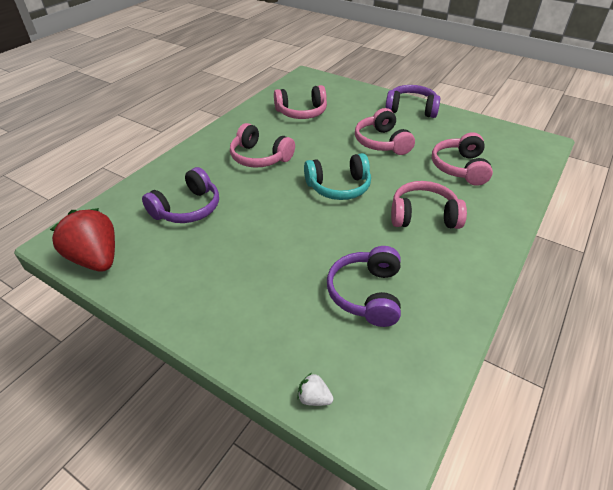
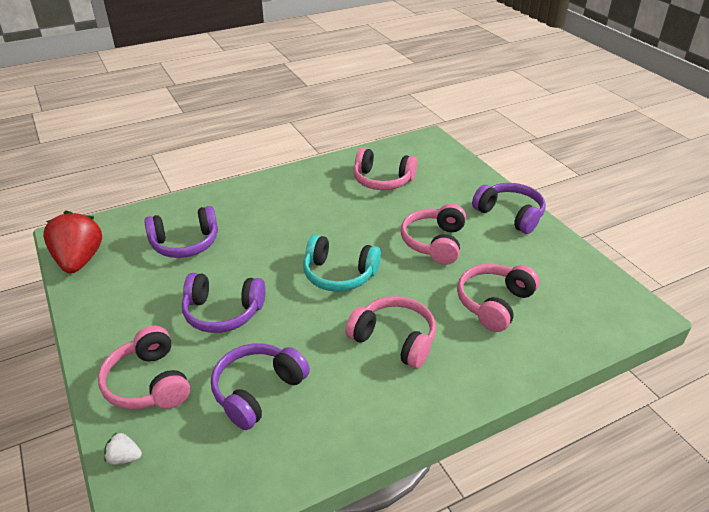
camera: 30 degrees right, 5 degrees down
pink headphones [230,123,295,168] -> pink headphones moved to [98,326,190,410]
white strawberry [297,373,333,406] -> white strawberry turned 45 degrees counterclockwise [104,432,142,465]
none -> purple headphones [182,273,266,333]

